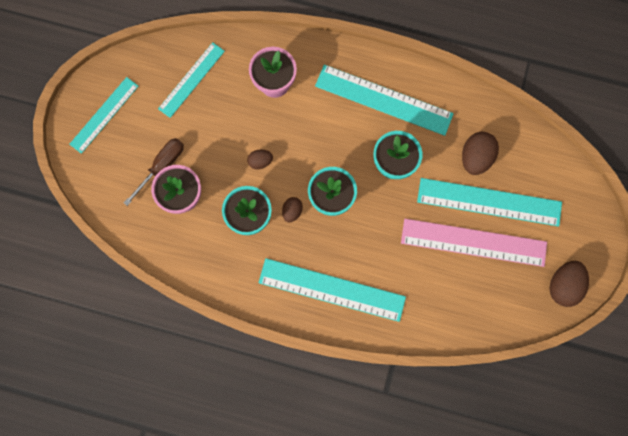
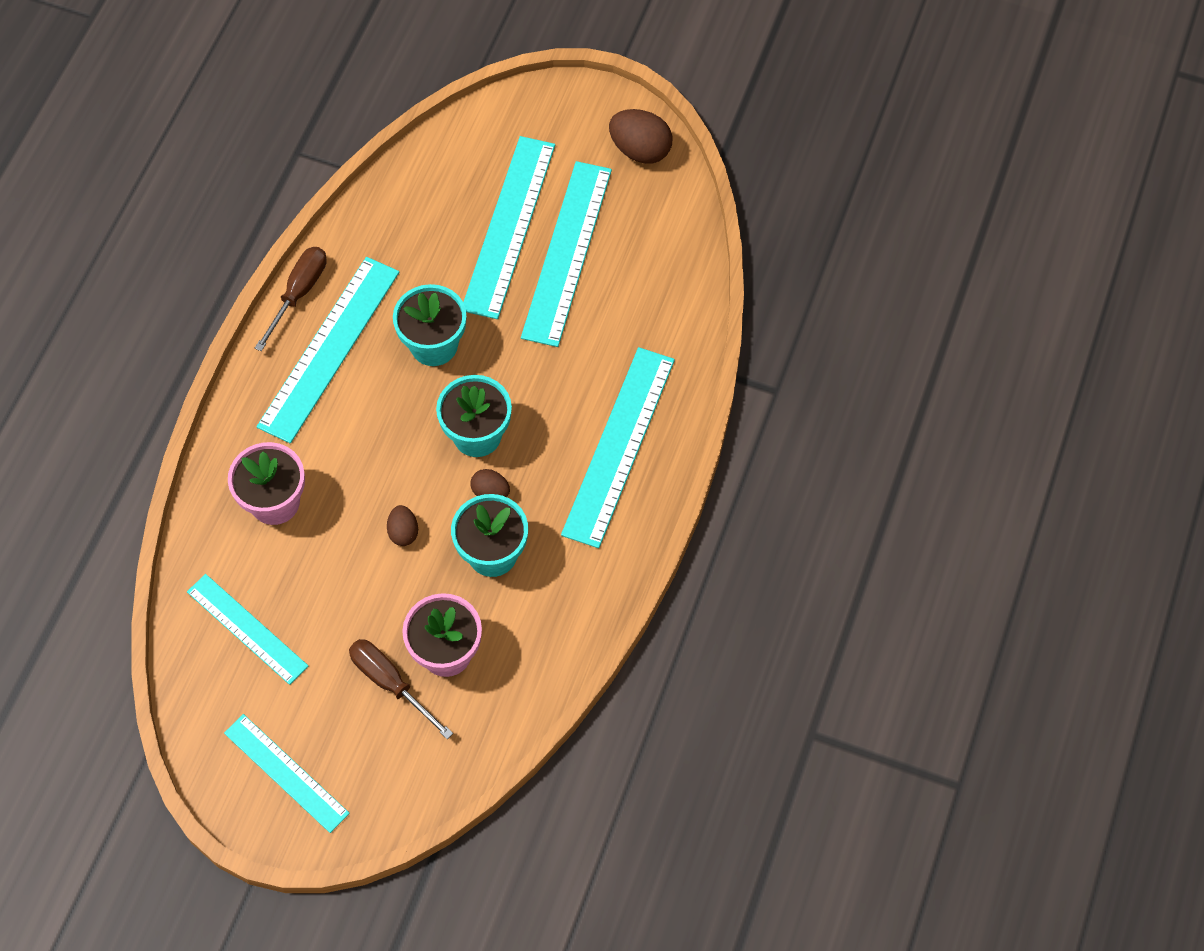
camera: 85 degrees left, 15 degrees down
pink ruler [401,219,547,267] -> turquoise ruler [521,161,612,347]
brown egg [462,132,499,175] -> none
none -> brown screwdriver [255,247,327,351]

